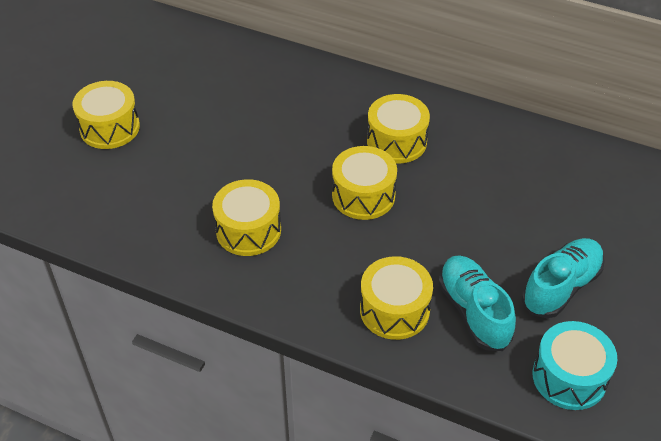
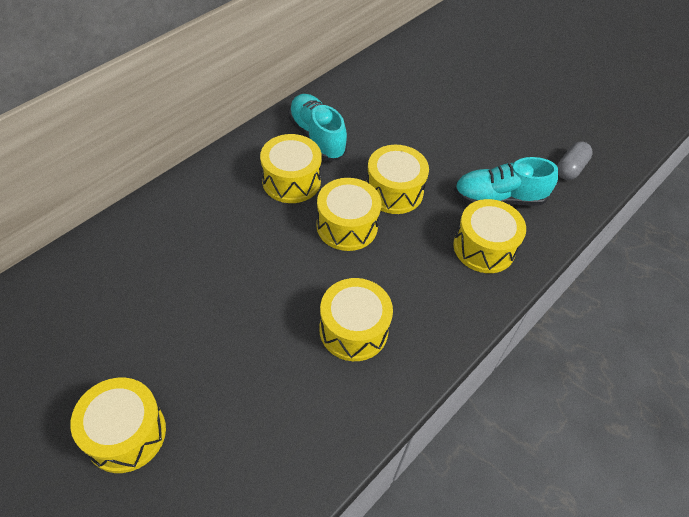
camera: 75 degrees left, 5 degrees up
turquoise shoe [522,238,605,318] -> turquoise shoe moved to [288,94,347,161]
turquoise drum [533,321,618,410] -> grey capsule [557,141,593,180]
none -> yellow drum [366,145,429,214]

